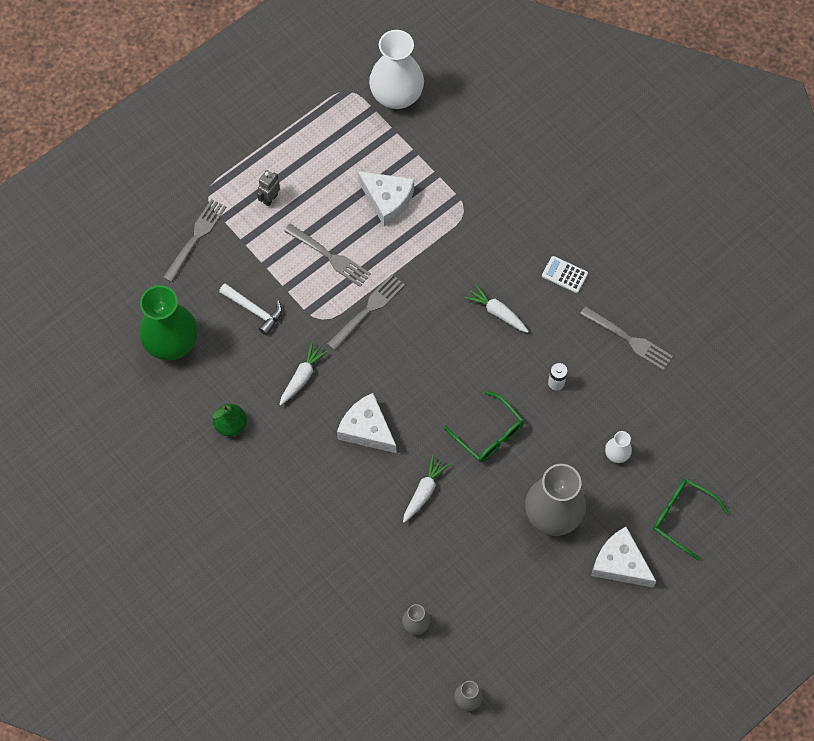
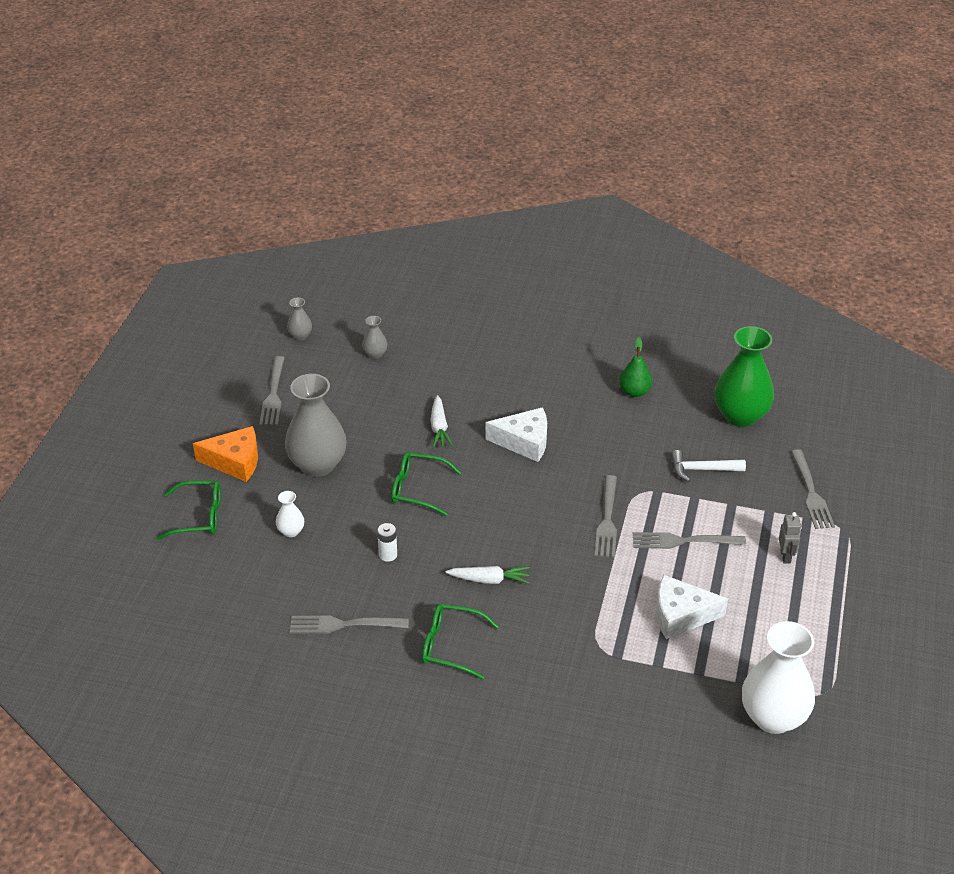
camera: 145 degrees right, 25 degrees down
white carrot [279,342,328,405] -> none
white calculator [542,256,588,293] -> green glasses [422,604,499,679]
white cheese [591,527,656,587] -> orange cheese [193,426,258,482]
none -> grey fork [259,356,285,426]

